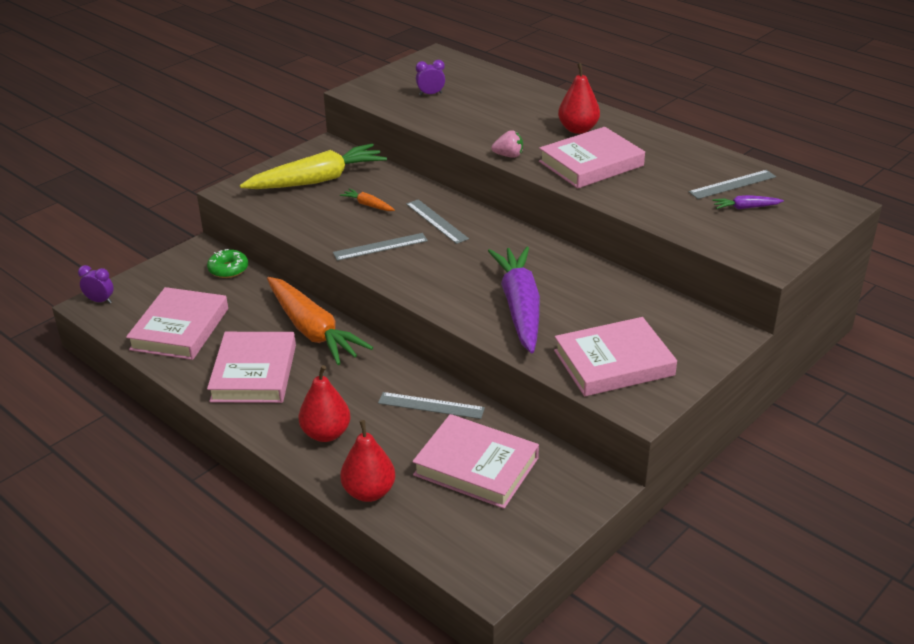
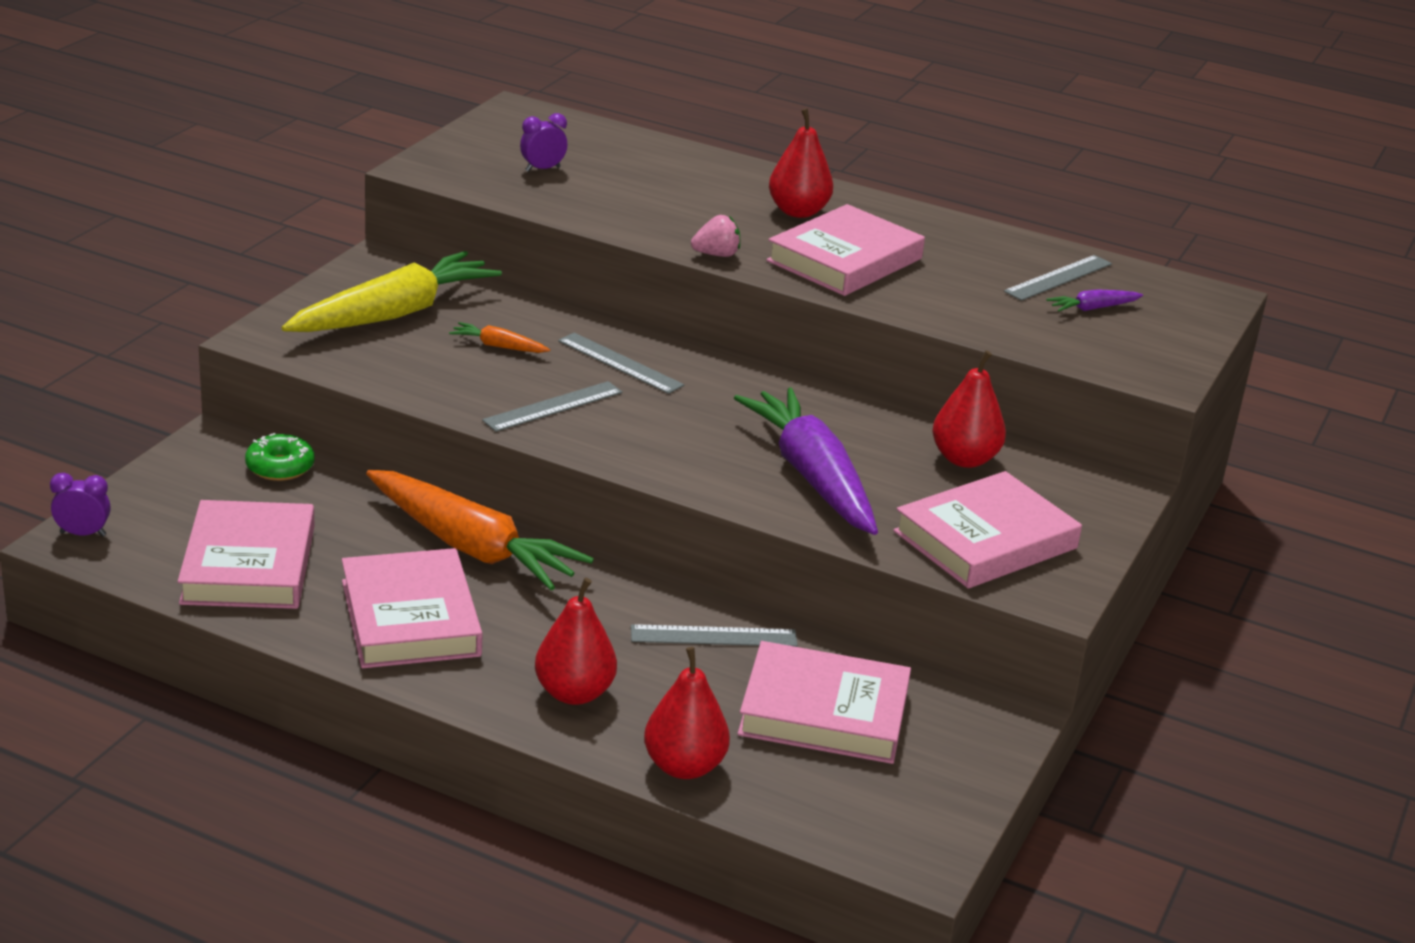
camera: 20 degrees left, 5 degrees down
none -> red pear [932,350,1006,468]

